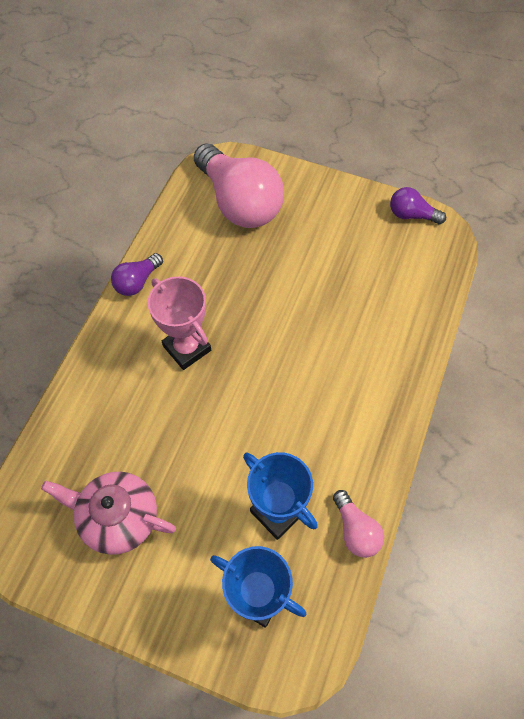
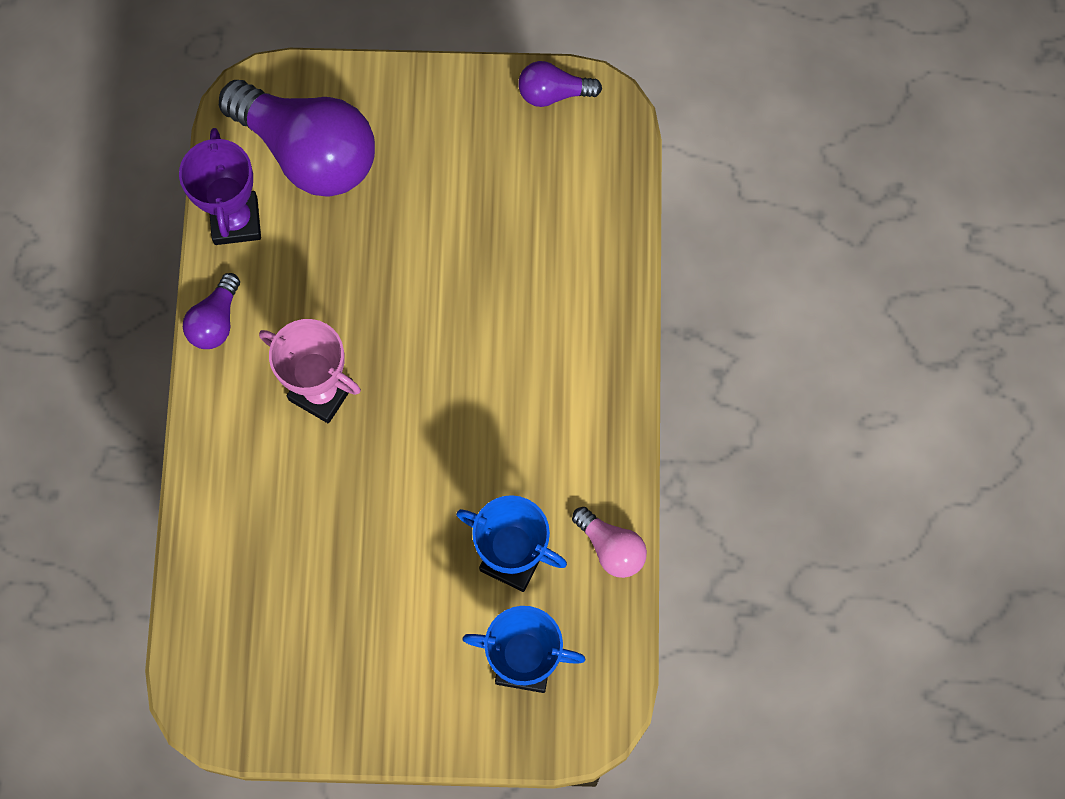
camera: 20 degrees left, 10 degrees up
pink teapot [41,472,176,555] -> none
pink light bulb [194,143,284,228] -> purple light bulb [219,80,375,196]
none -> purple trophy [179,128,261,245]

